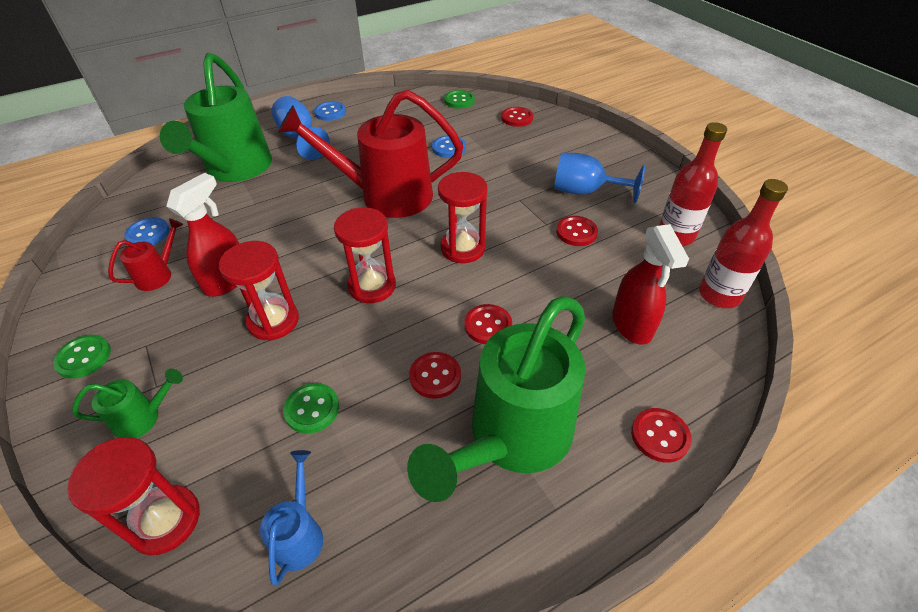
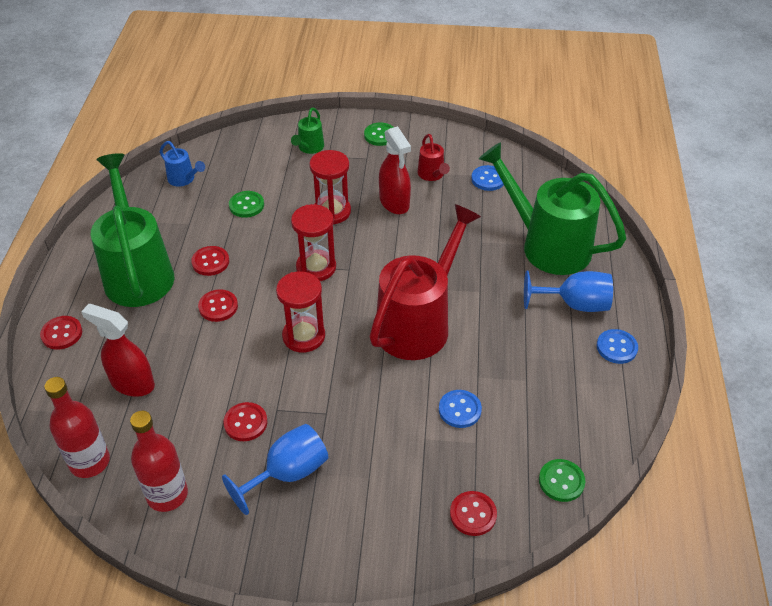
camera: 125 degrees right, 0 degrees up
red hourglass [67,437,200,555] -> none

